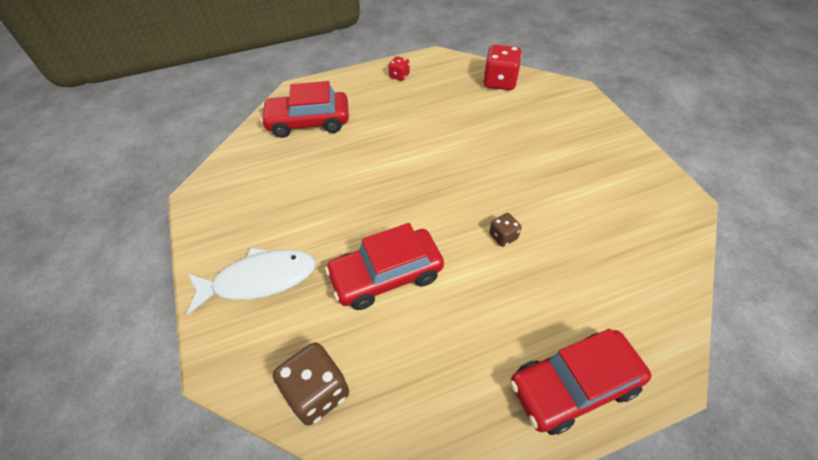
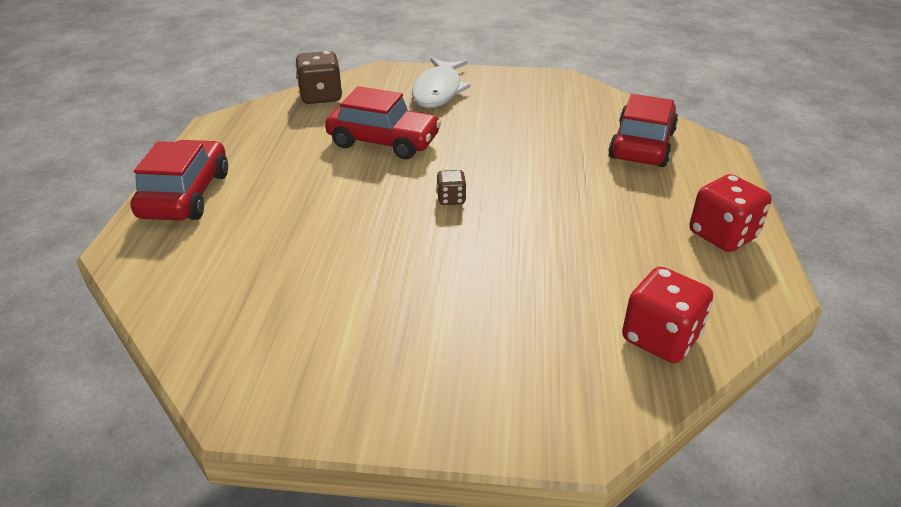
camera: 115 degrees right, 15 degrees down
red car [325,223,444,310] -> red car turned 105 degrees clockwise [325,86,441,159]
red dice [389,56,410,81] -> red dice [689,174,772,252], size x1.86
brown dice [489,213,522,247] -> brown dice moved to [437,170,467,205]

